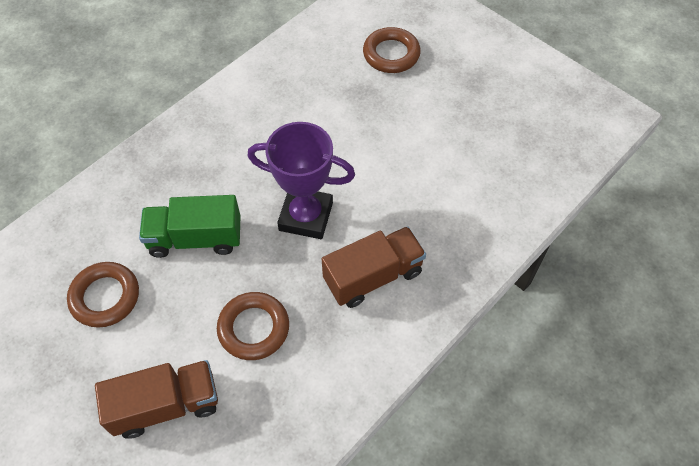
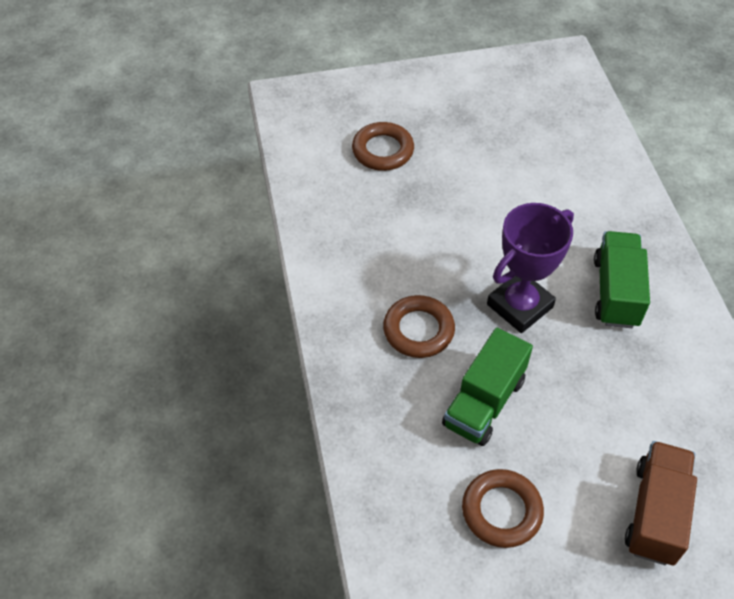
camera: 55 degrees left, 5 degrees down
brown ring [217,292,289,360] -> brown ring moved to [383,295,455,358]
brown truck [322,226,426,308] -> green truck [594,231,650,328]

